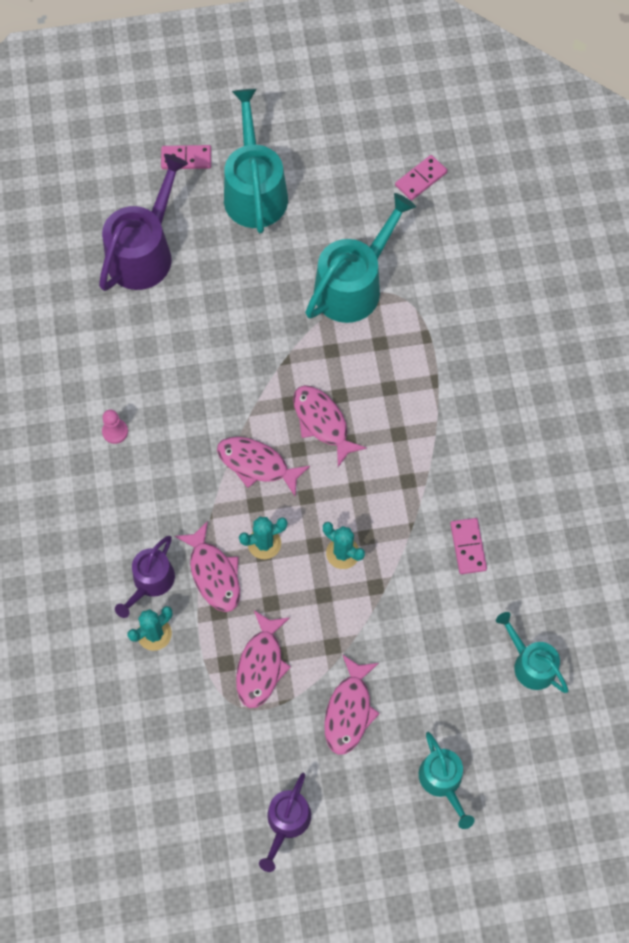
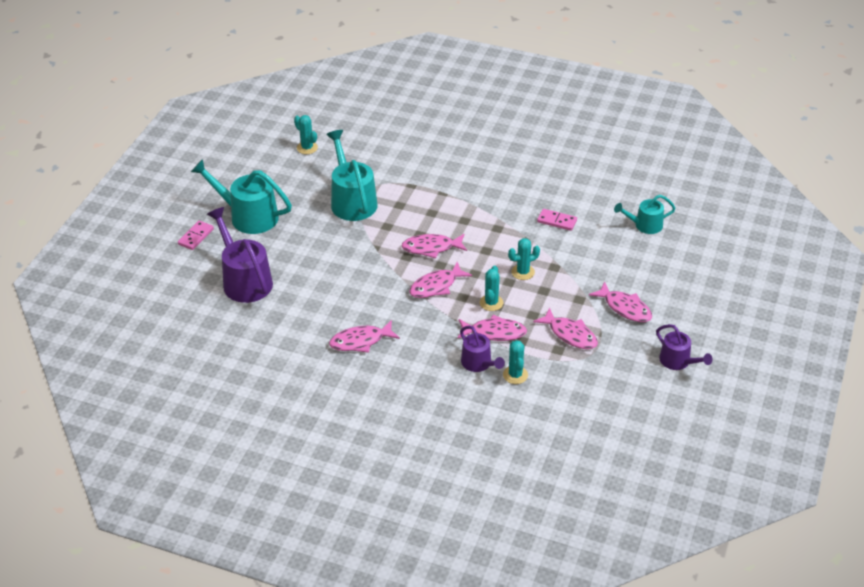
camera: 60 degrees left, 25 degrees down
pink pawn [102,409,128,444] -> pink fish [329,320,400,353]
pink domino [395,155,447,201] -> turquoise cactus [294,115,318,154]
turquoise watering can [419,732,475,829] -> none

